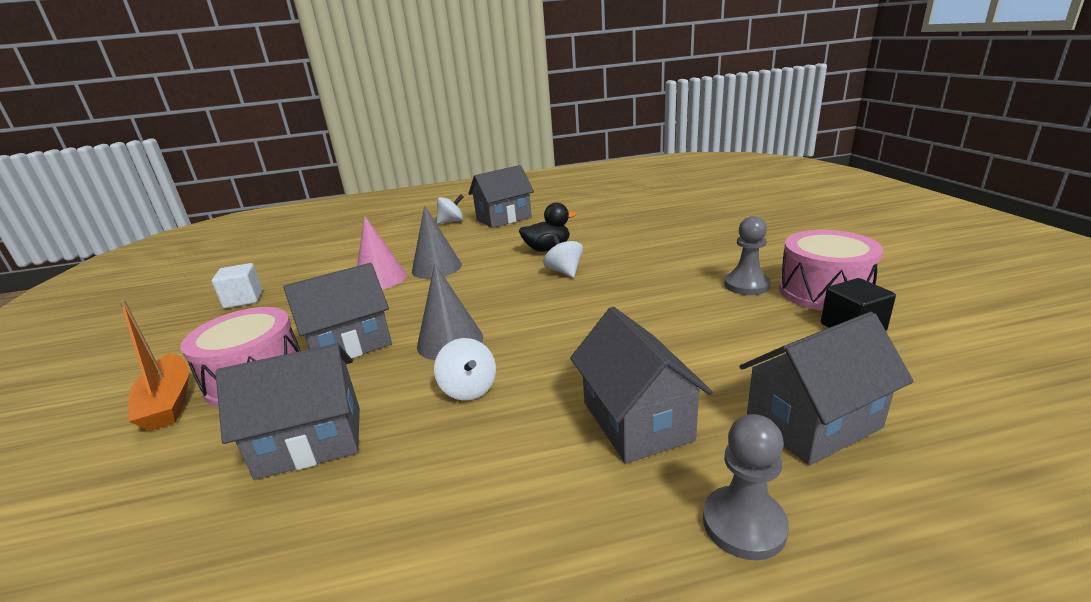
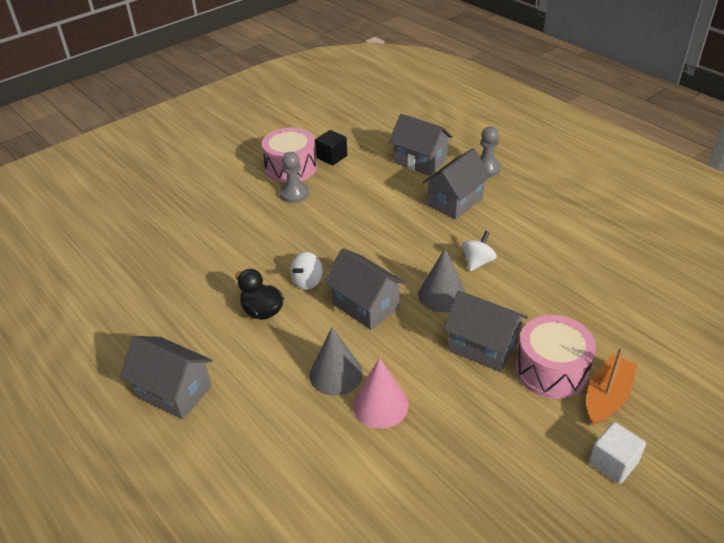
camera: 120 degrees left, 15 degrees up
white cube [212,263,263,309] -> white cube moved to [589,422,646,484]
grey house [215,343,360,480] -> grey house moved to [324,248,406,330]
white spinning top [437,195,463,224] -> none

